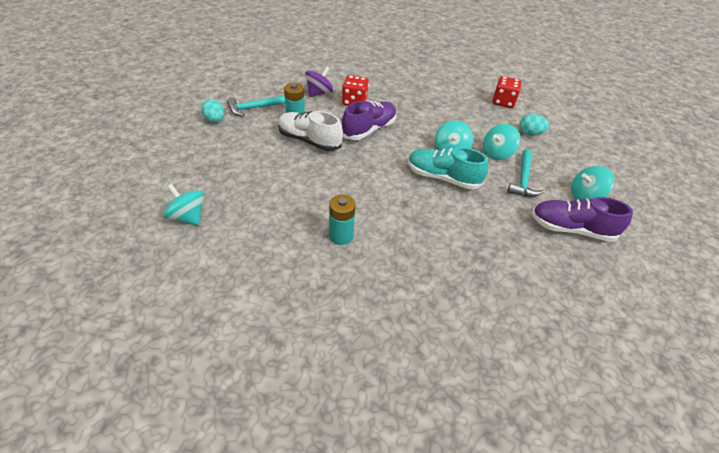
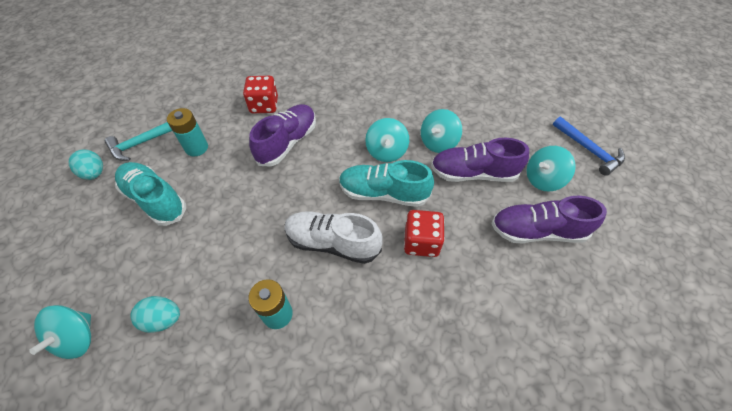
camera: 10 degrees left, 10 degrees up
turquoise spinning top [163,184,204,225] -> turquoise spinning top turned 105 degrees counterclockwise [29,305,91,359]
white shoe [278,111,343,151] -> white shoe moved to [284,212,382,264]
purple spinning top [305,67,333,97] -> none
red dice [493,76,522,108] -> red dice moved to [404,210,445,257]
turquoise hammer [507,149,544,197] -> purple shoe [431,138,529,182]
turquoise egg [519,114,549,135] -> turquoise egg moved to [130,296,180,332]
none -> turquoise shoe [115,162,186,226]
none -> blue hammer [553,117,625,176]

